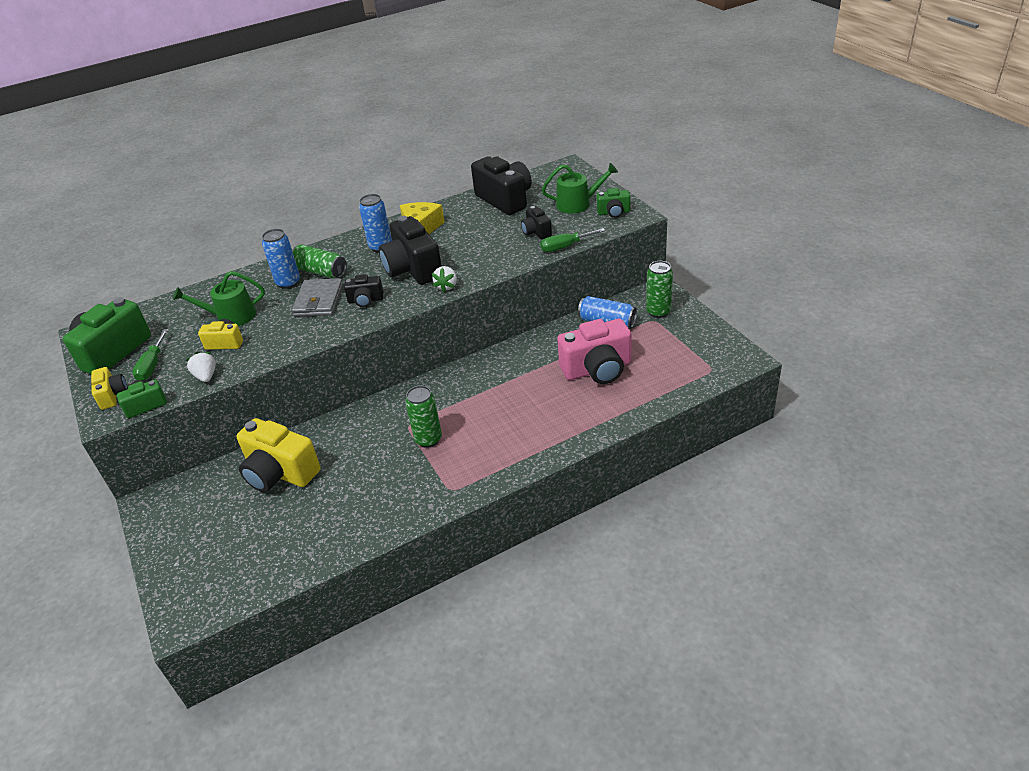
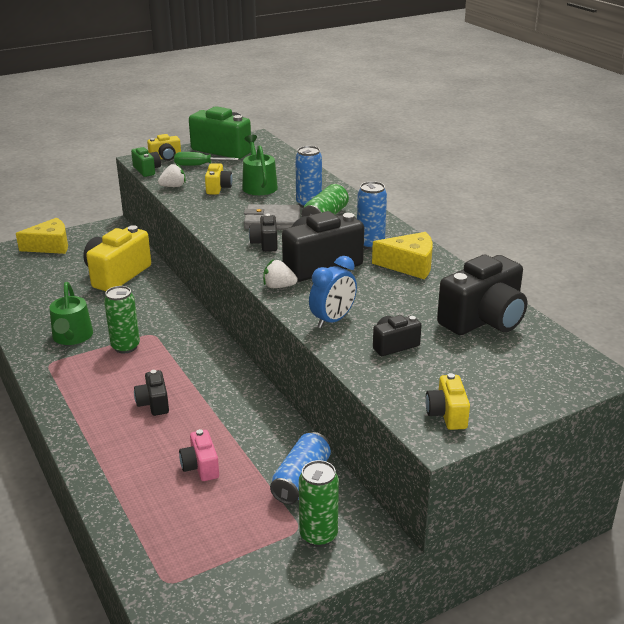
camera: 85 degrees right, 10 degrees down
green screwdriver [540,228,605,252] -> none
green watering can [542,163,618,214] -> green watering can moved to [49,282,93,345]
pink camera [557,319,631,384] -> pink camera [179,429,219,481], size x0.51
green camera [597,188,630,218] -> yellow camera [425,373,470,430]
none -> yellow cheese [16,218,68,254]
none -> black camera [134,370,169,416]
none -> blue clock [309,256,357,328]

